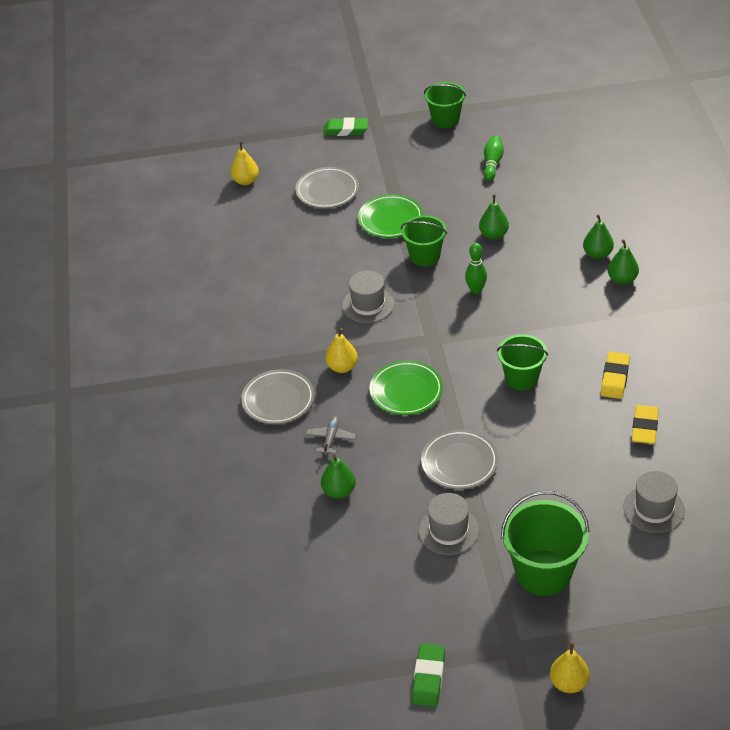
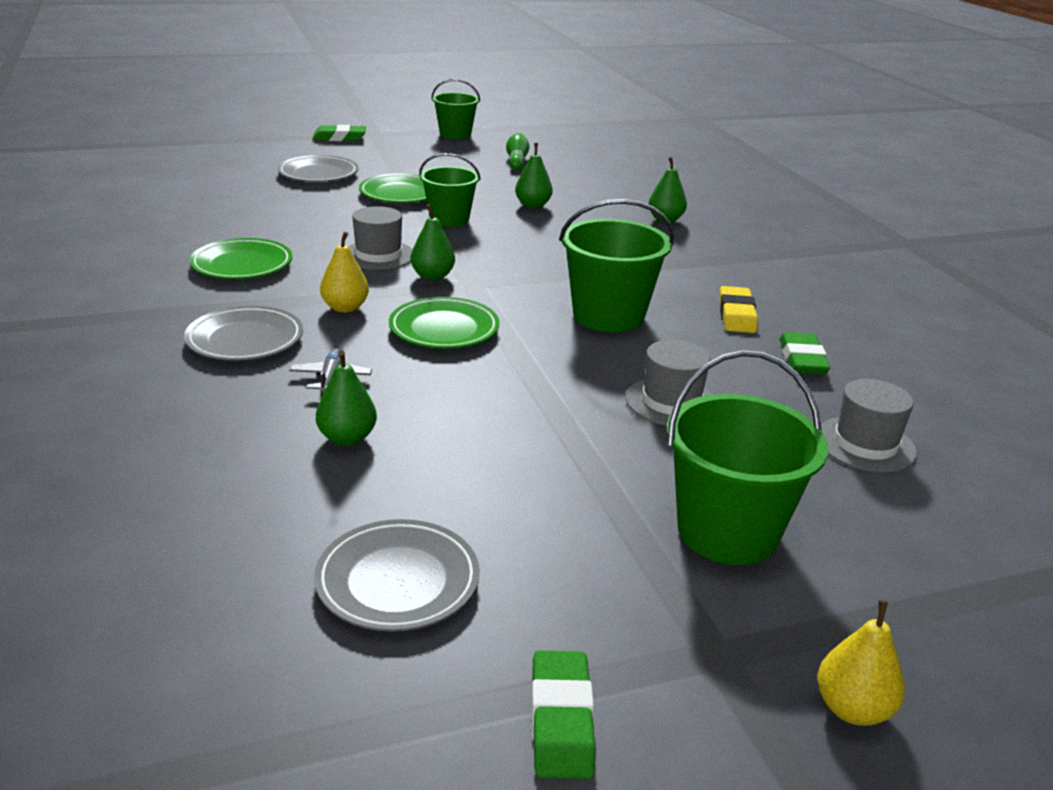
camera: 15 degrees left, 15 degrees down
yellow pear [231,142,259,185] -> none
grey hat [419,493,479,555] -> grey hat moved to [625,340,713,426]
grey plate [421,430,498,489] -> grey plate moved to [314,519,480,632]
green bowling pin [465,243,487,294] -> none
green bucket [497,334,548,390] -> green bucket [559,199,674,333], size x1.51
green pear [608,239,639,285] -> green pear moved to [410,204,455,281]
yellow eraser [632,405,659,444] -> green eraser [779,332,830,375]
none -> green plate [189,238,292,279]

